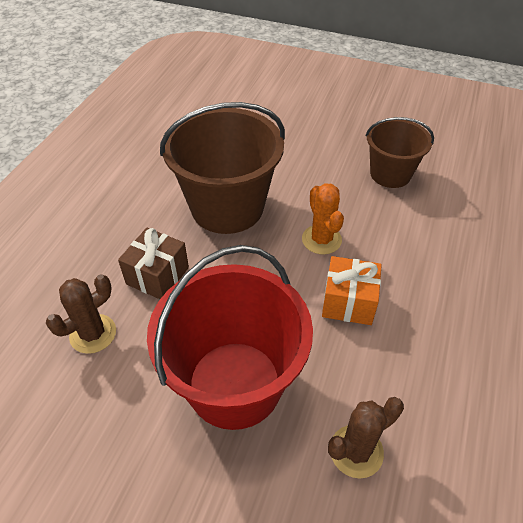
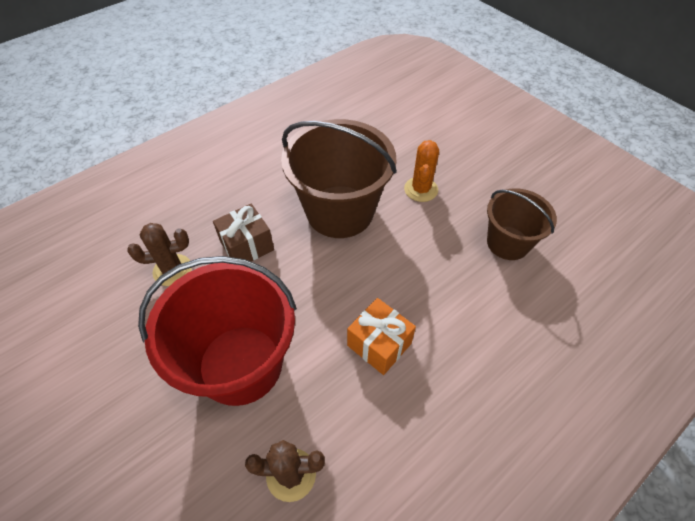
camera: 30 degrees right, 5 degrees up
orange cactus [302,183,344,255] -> orange cactus moved to [404,140,439,202]

